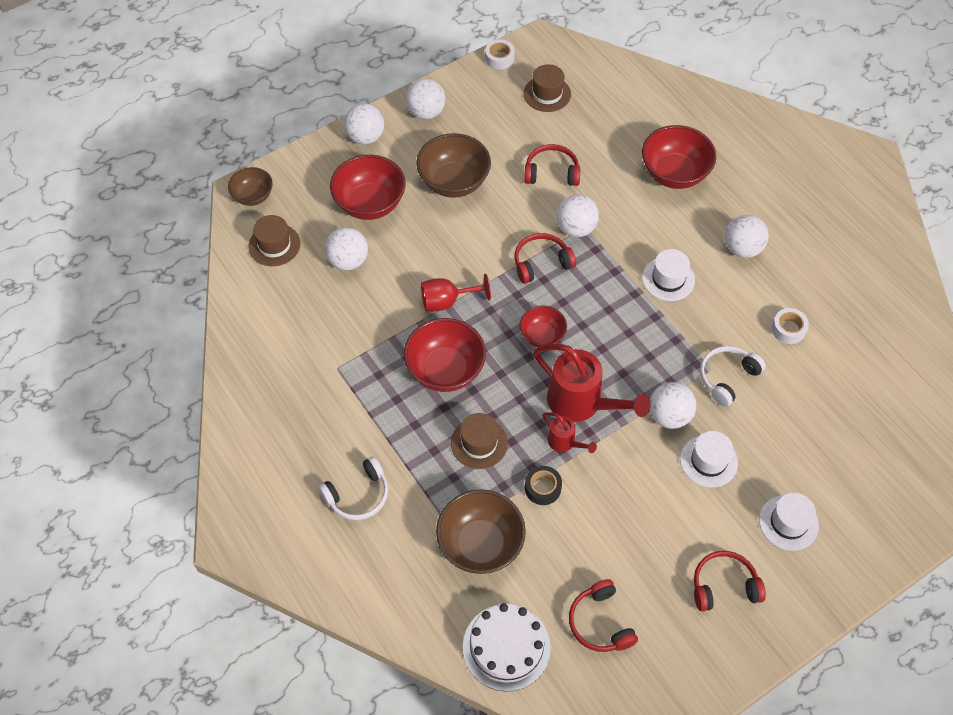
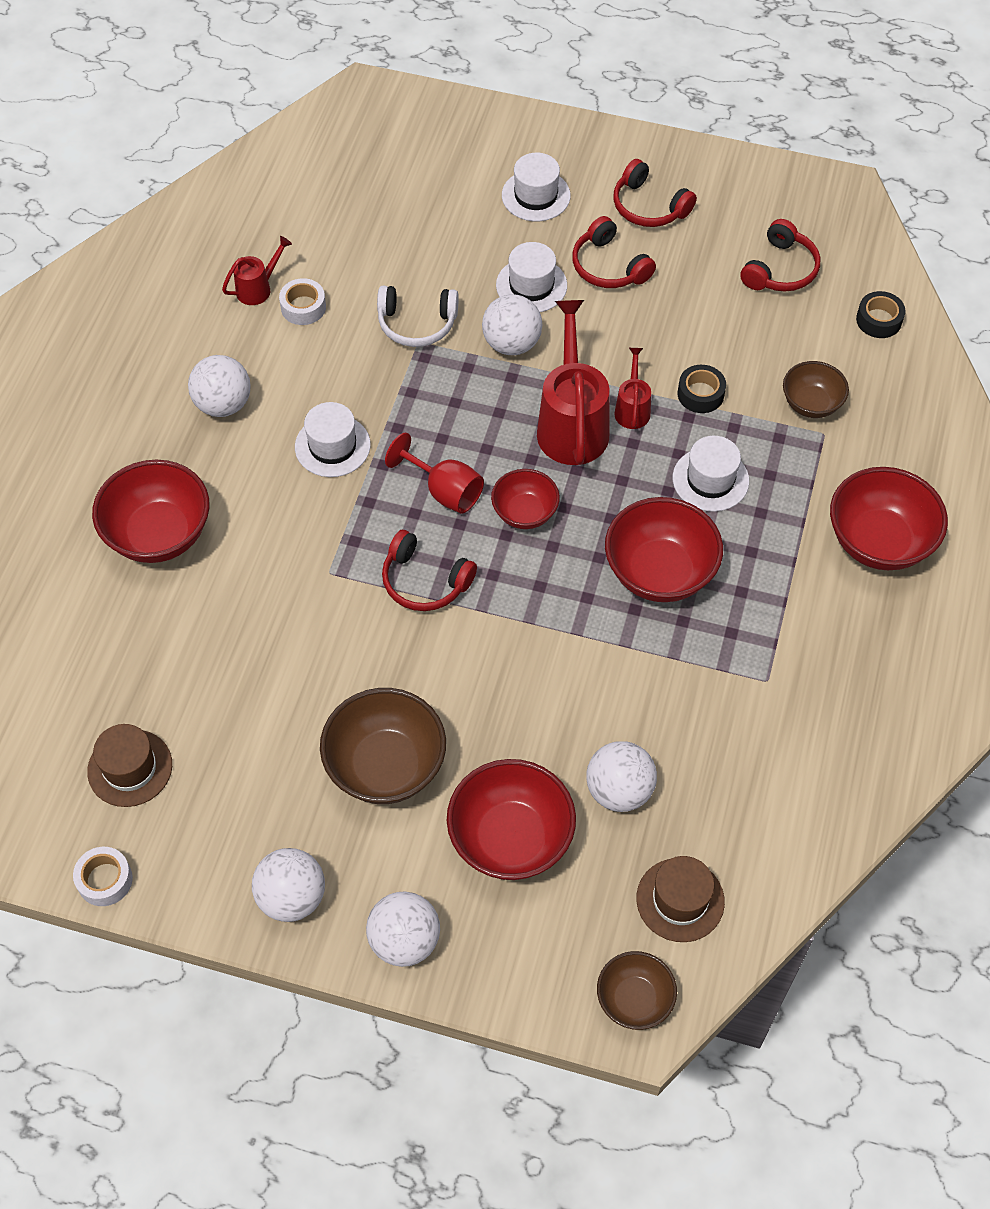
camera: 130 degrees left, 0 degrees up
white headphones [318,456,388,520] -> red bowl [830,467,948,570]
red goblet [421,274,491,311] -> red goblet moved to [385,433,484,514]
brown bowl [436,489,526,574] -> brown bowl [783,361,849,418], size x0.60
brown hat [451,413,508,469] -> white hat [673,436,749,512]
white cake [463,603,551,692] -> black tape [856,291,906,338]
red headphones [524,144,580,186] -> red headphones moved to [572,216,656,288]
white ball [556,194,599,237] -> none
none -> red watering can [222,236,292,305]

